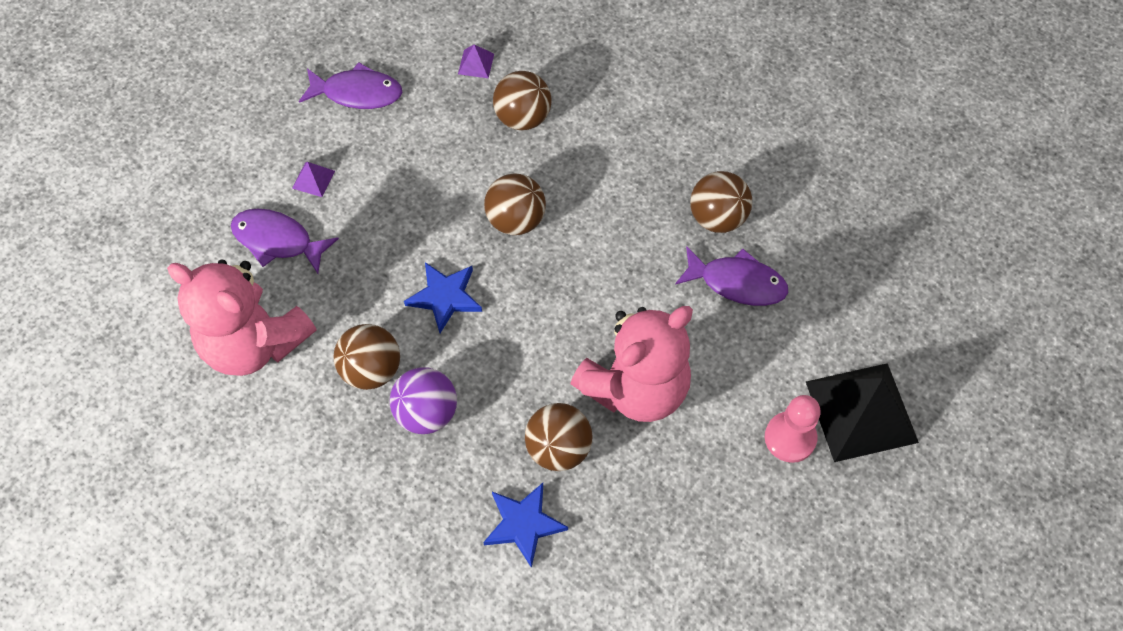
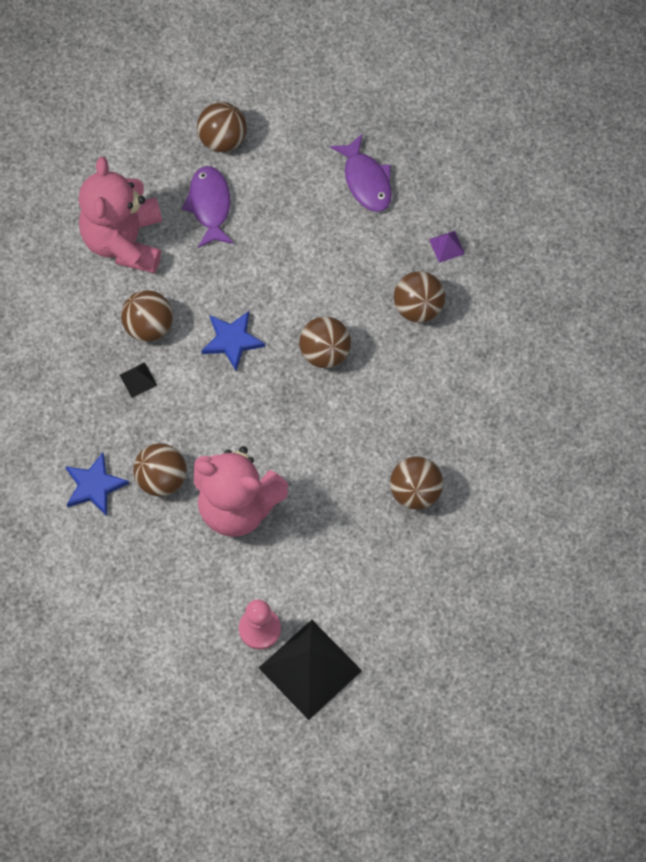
camera: 60 degrees right, 5 degrees up
purple pyramid [292,162,335,197] -> none
purple ball [390,367,457,434] -> black pyramid [120,362,158,398]
purple fish [675,246,788,306] -> none
none -> brown ball [197,102,247,152]

